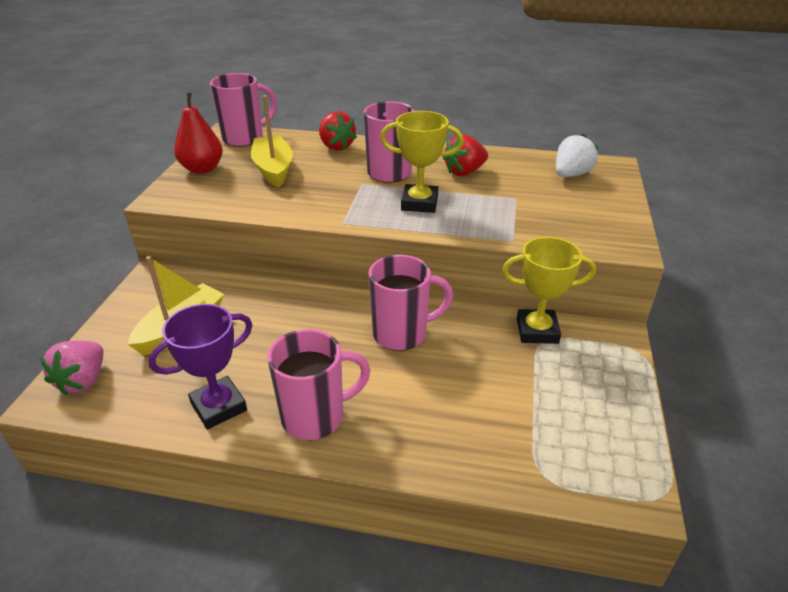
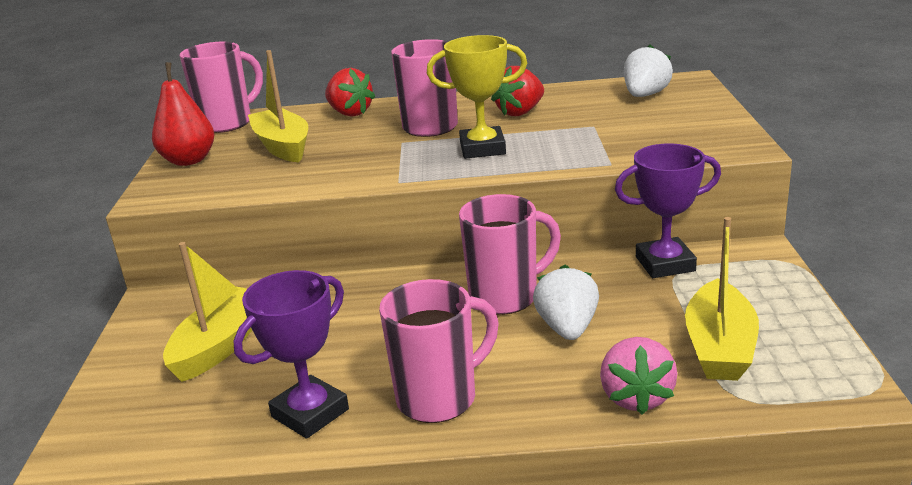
camera: 10 degrees left, 10 degrees down
pink strawberry [40,341,103,396] -> pink strawberry moved to [600,337,678,415]
yellow trophy [502,237,596,344] -> purple trophy [615,143,721,278]
none -> white strawberry [533,265,599,340]
none -> yellow boat [685,217,759,381]

